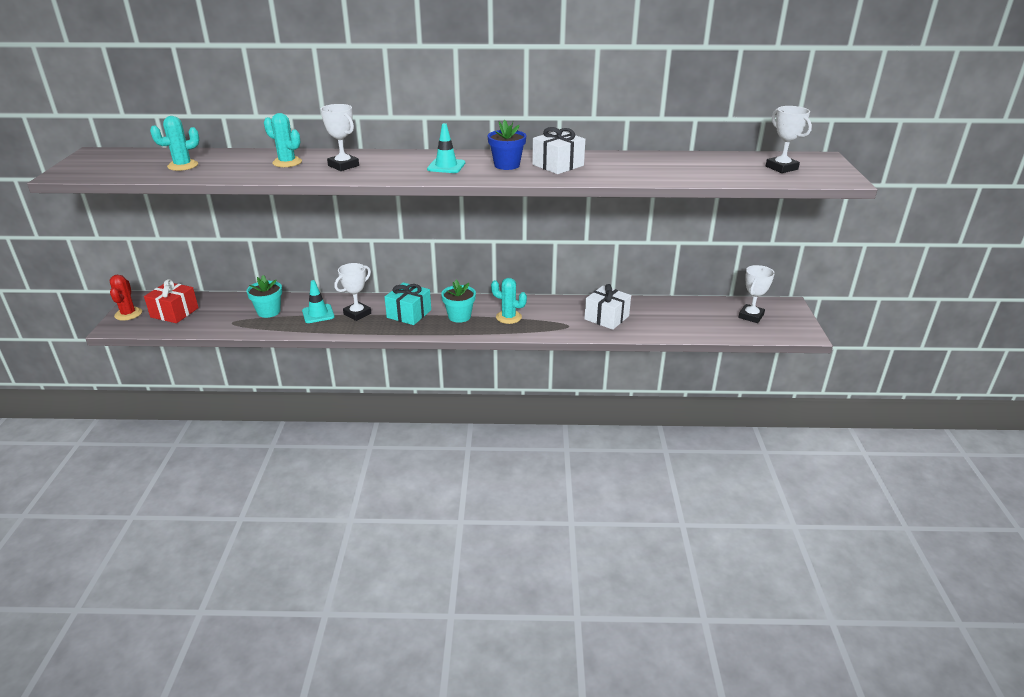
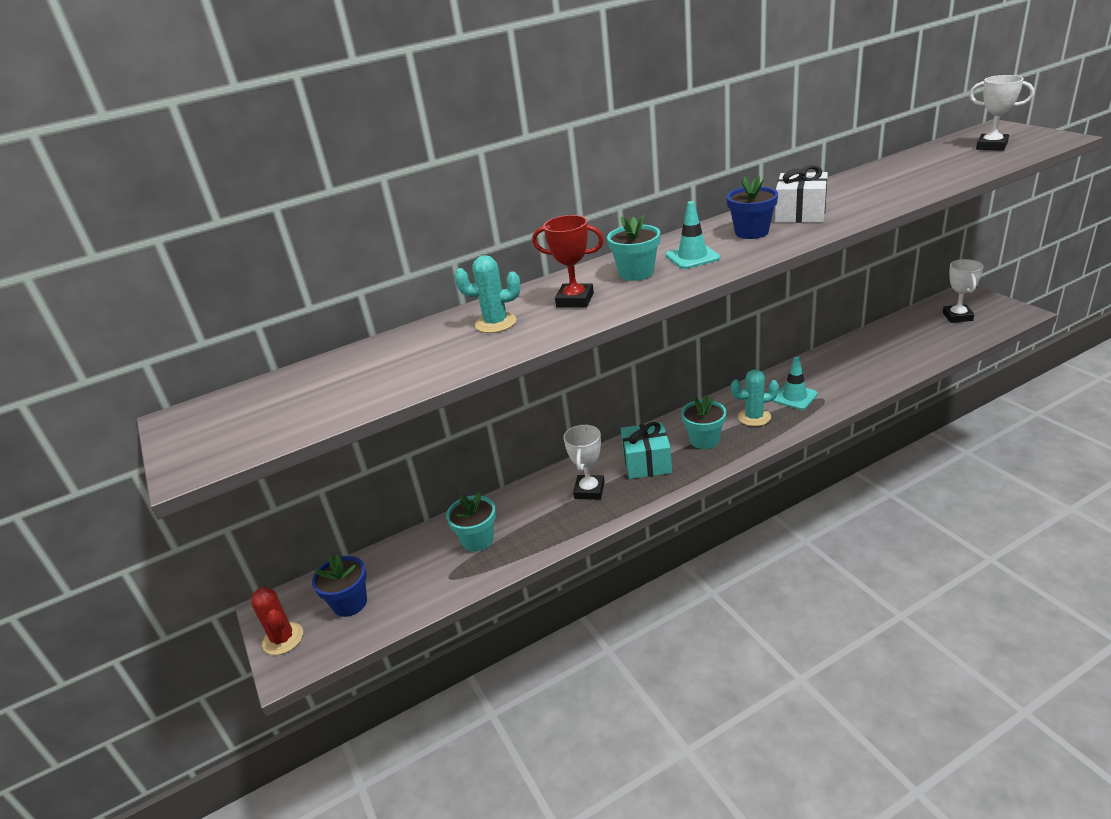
camera: 25 degrees left, 0 degrees up
red gift [144,279,199,323] -> blue flower pot [312,555,367,617]
turquoise cactus [150,116,199,171] -> none
turquoise traffic cone [302,280,335,323] -> turquoise traffic cone moved to [772,356,818,410]
white trophy [321,104,359,171] -> red trophy [532,215,604,308]
white gift [584,284,631,330] -> none
none -> turquoise flower pot [607,215,660,281]

